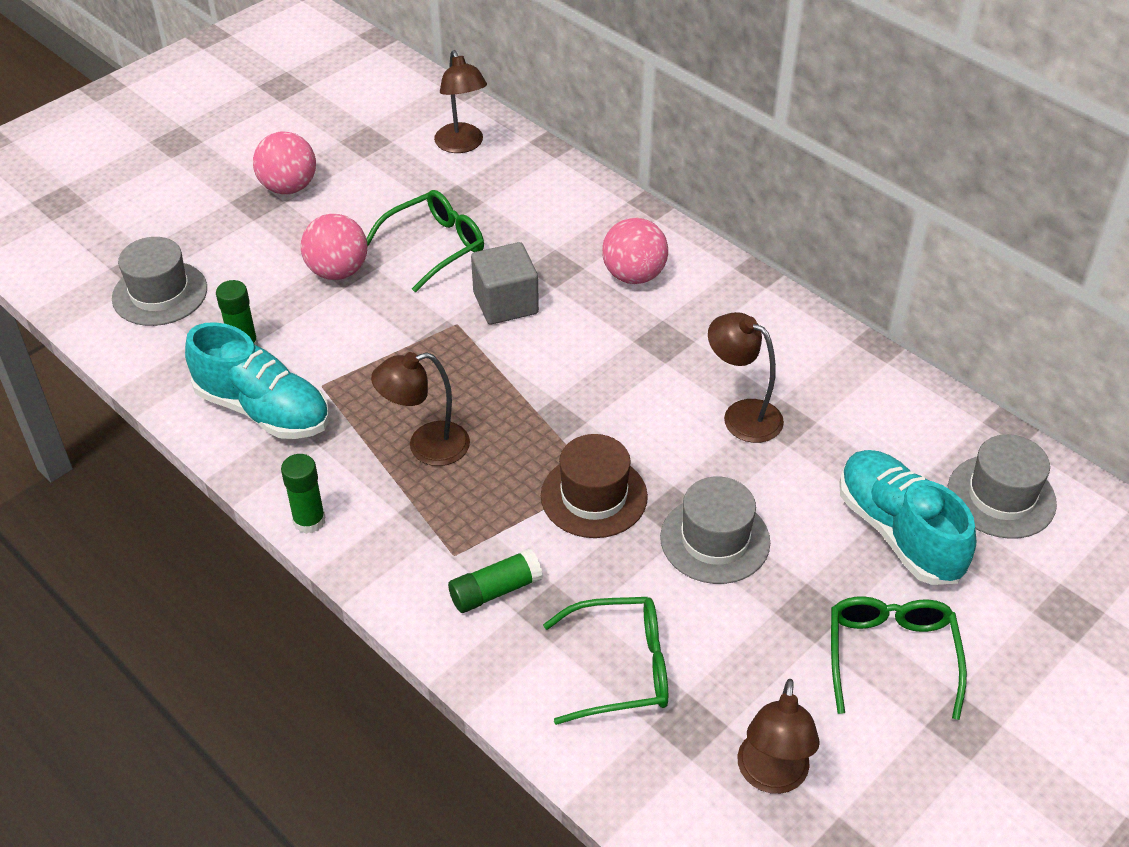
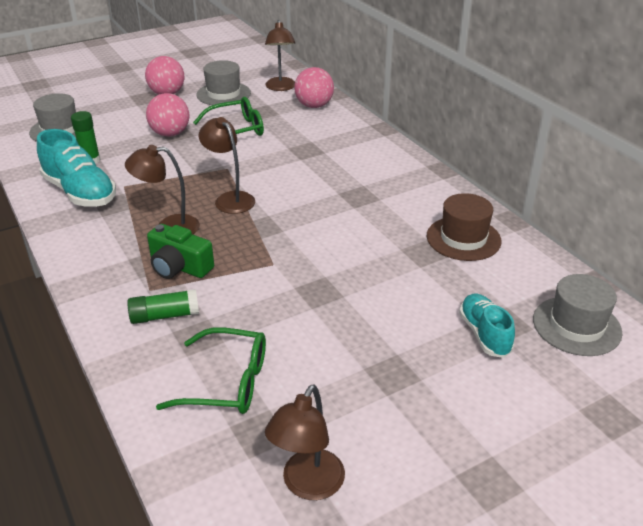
camera: 15 degrees right, 10 degrees down
green glue stick [281,454,326,534] -> none
grey cube [471,242,539,324] -> none
brown hat [541,434,648,538] -> brown hat moved to [427,193,502,261]
pink ball [602,217,668,284] -> pink ball moved to [294,67,334,108]
grey hat [660,477,770,584] -> grey hat moved to [196,60,251,105]
brown lamp [708,312,784,443] -> brown lamp moved to [199,117,255,214]
green glasses [831,596,967,720] -> none
turquoise shoe [839,450,976,585] -> turquoise shoe [459,294,515,358], size x0.62
none -> green camera [147,224,214,279]

